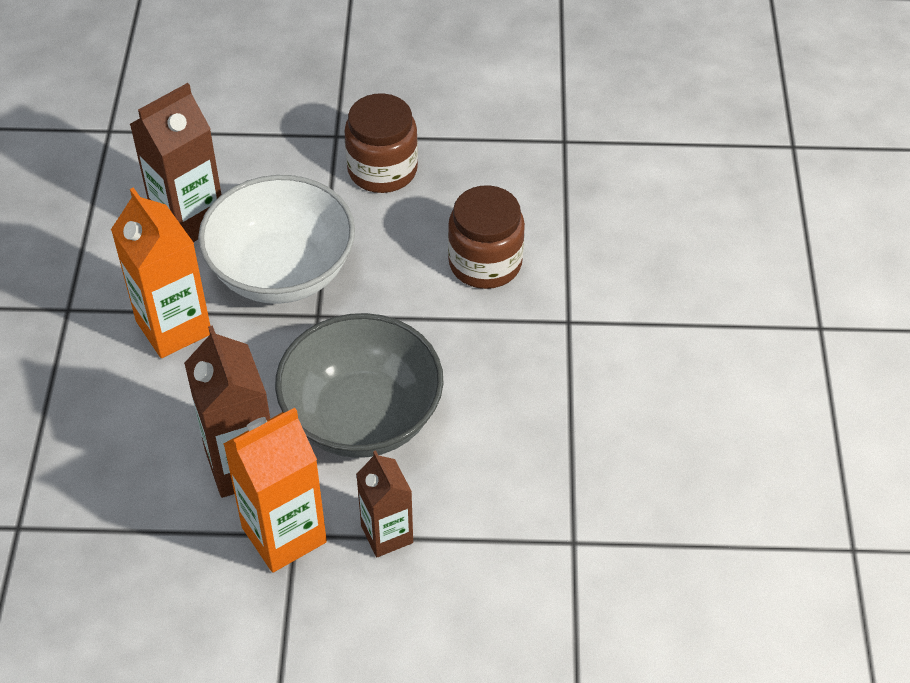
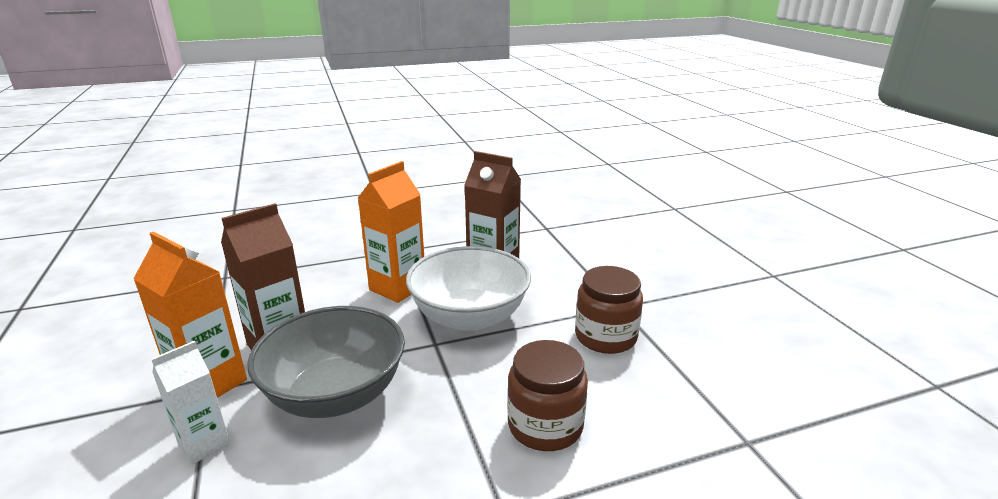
camera: 70 degrees right, 25 degrees down
brown carton [356,450,413,557] -> white carton [151,341,230,464]

